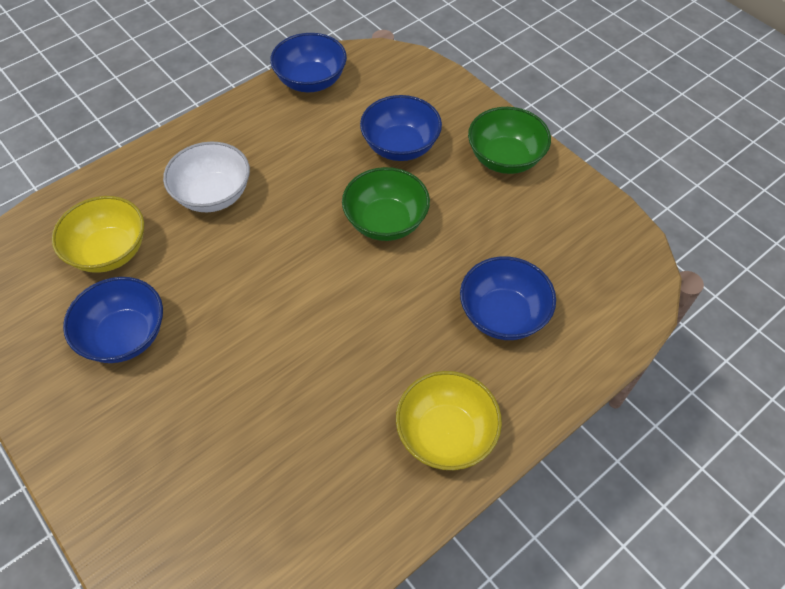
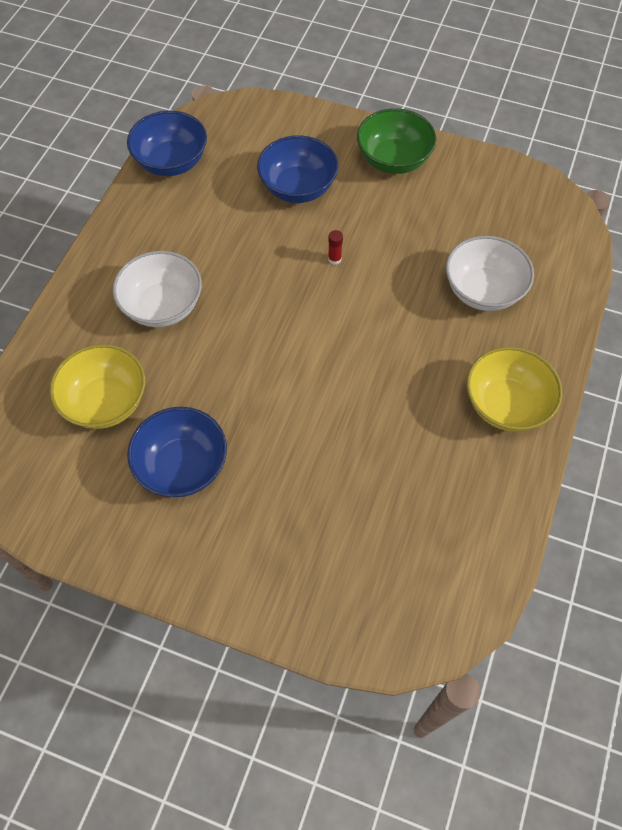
camera: 30 degrees left, 5 degrees up
green bowl [342,167,430,241] -> red glue stick [328,230,343,265]
blue bowl [460,256,556,340] -> white bowl [446,236,534,311]

